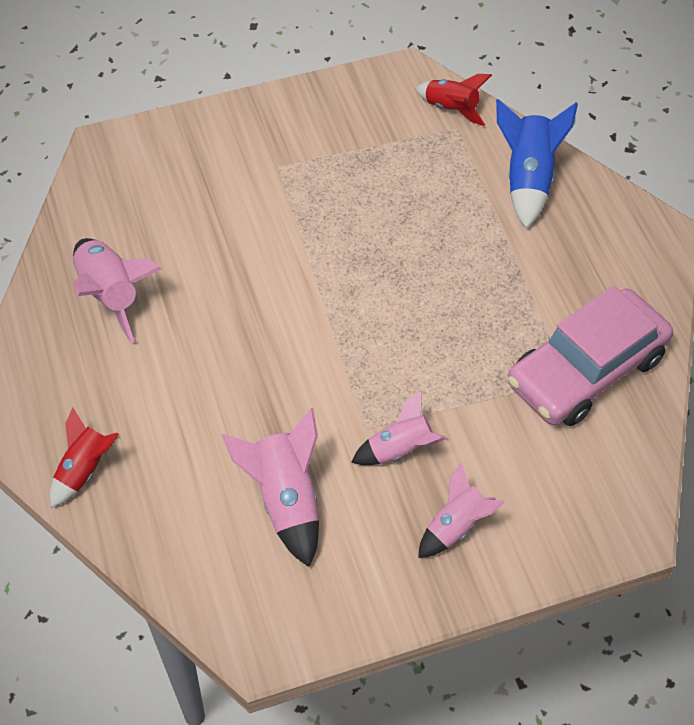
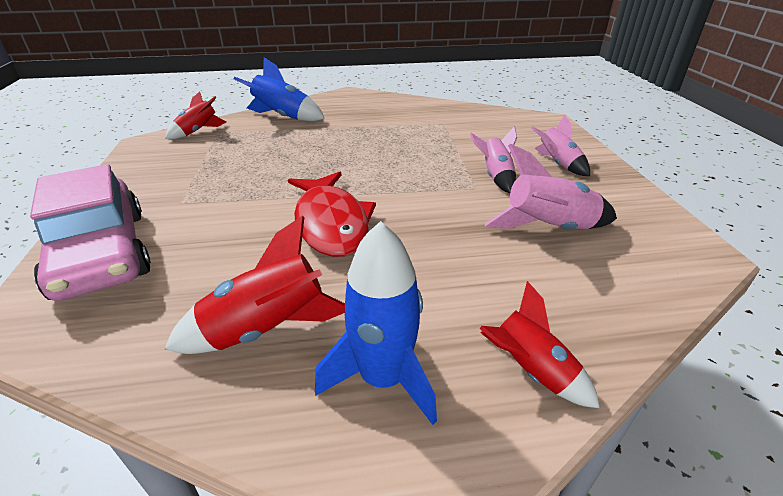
camera: 80 degrees left, 20 degrees down
pink rocket [73,238,162,343] -> red rocket [164,216,345,354]
pink car [508,286,673,426] -> pink car moved to [30,164,151,301]
none -> red fish [288,172,376,257]
none -> blue rocket [315,221,437,425]

